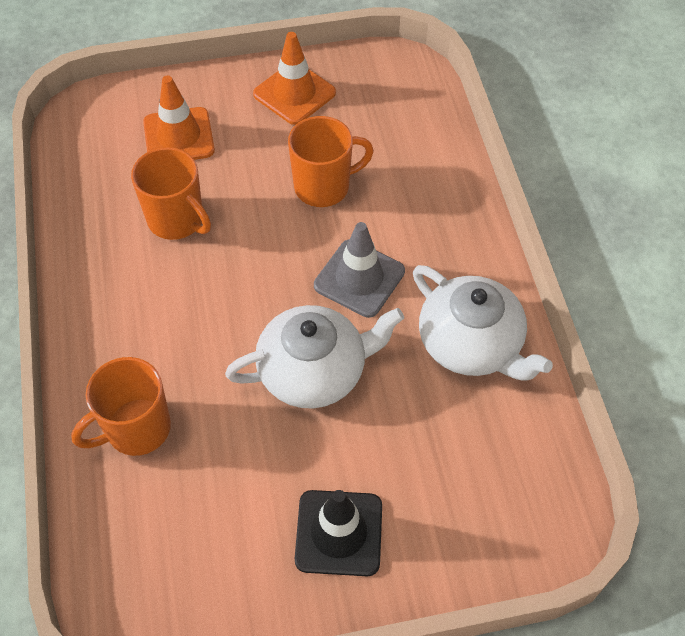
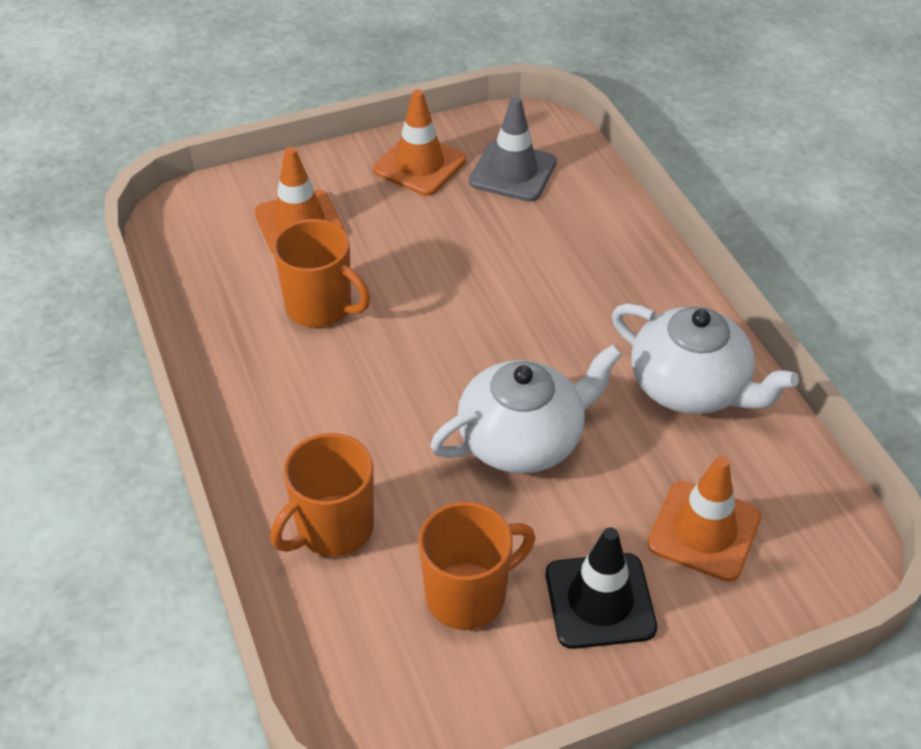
camera: 10 degrees left, 10 degrees down
orange mug [288,116,374,207] -> orange mug moved to [418,502,535,630]
grey traffic cone [314,222,405,318] -> grey traffic cone moved to [469,96,557,202]
none -> orange traffic cone [647,456,761,582]

